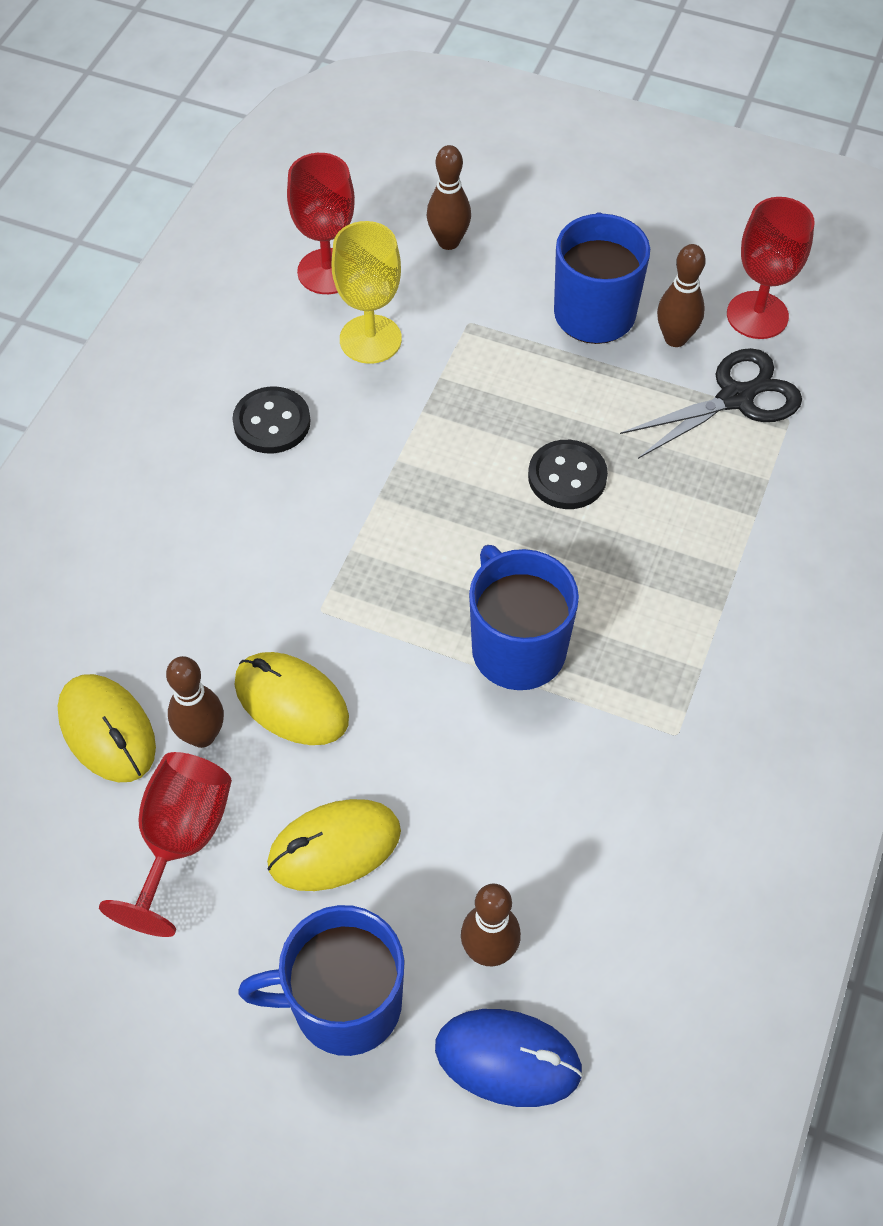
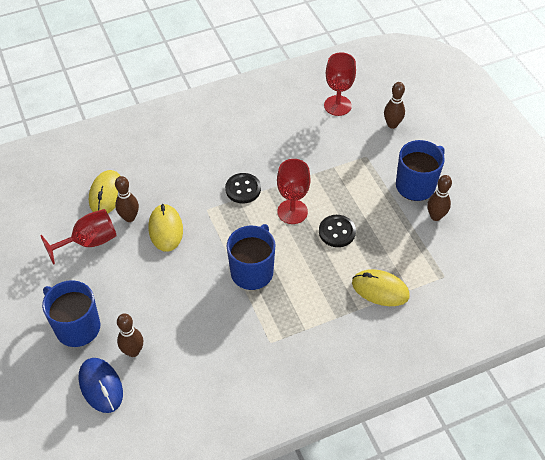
camera: 45 degrees right, 5 degrees down
black button [232,387,310,453] -> black button moved to [225,173,261,204]
yellow mouse [267,799,401,891] -> yellow mouse moved to [352,269,410,306]
yellow goblet [332,221,402,364] -> none
black scissors [620,348,802,459] -> none
red goblet [727,197,814,339] -> red goblet moved to [277,159,310,224]

